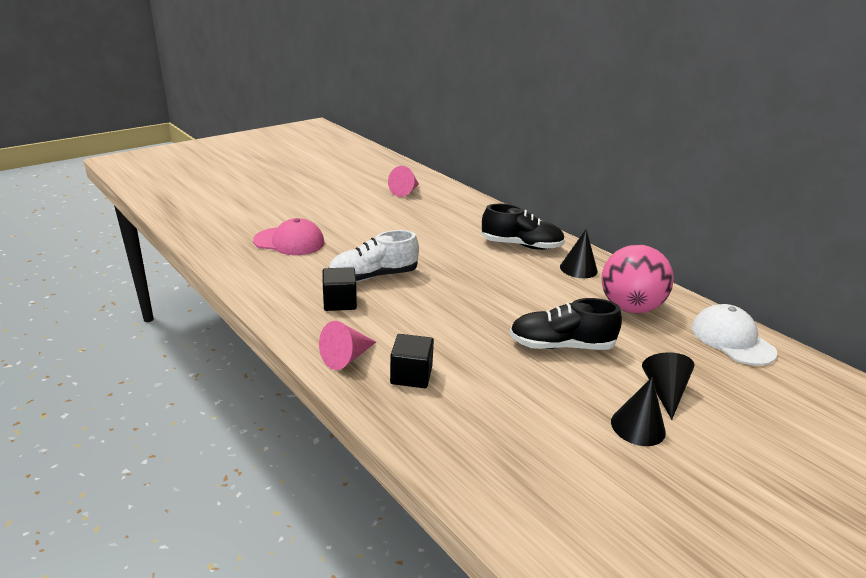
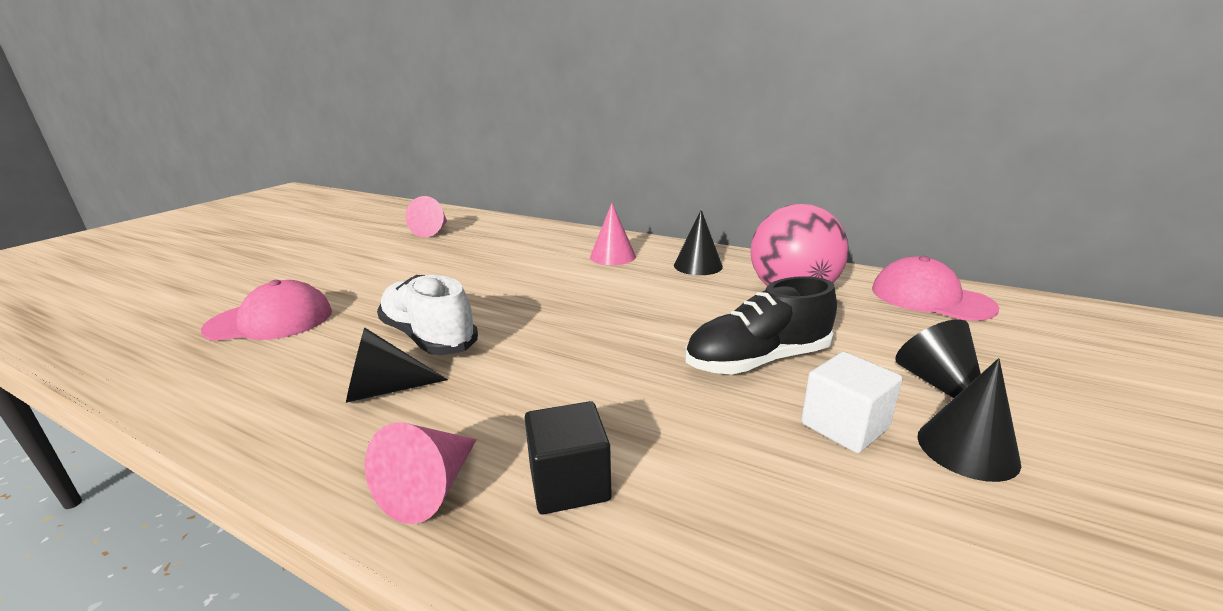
camera: 20 degrees left, 5 degrees down
black cube [323,267,357,311] -> black cone [346,328,448,403]
white shoe [329,230,419,282] -> white shoe turned 90 degrees clockwise [377,275,478,355]
black shoe [481,204,565,250] -> pink cone [590,203,636,265]
white cap [691,304,777,366] -> pink cap [872,256,1000,321]
none -> white cube [801,352,902,453]

